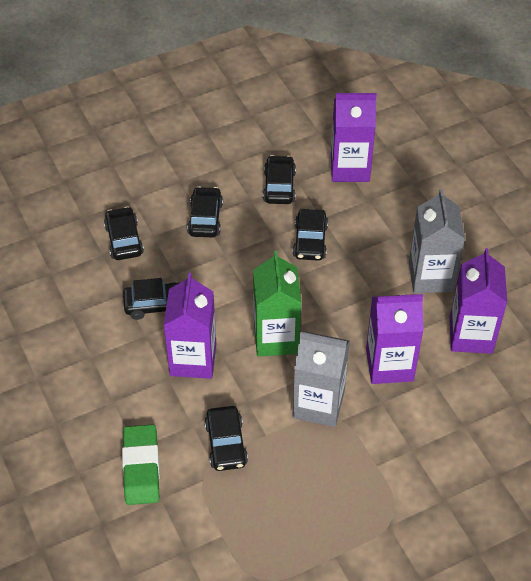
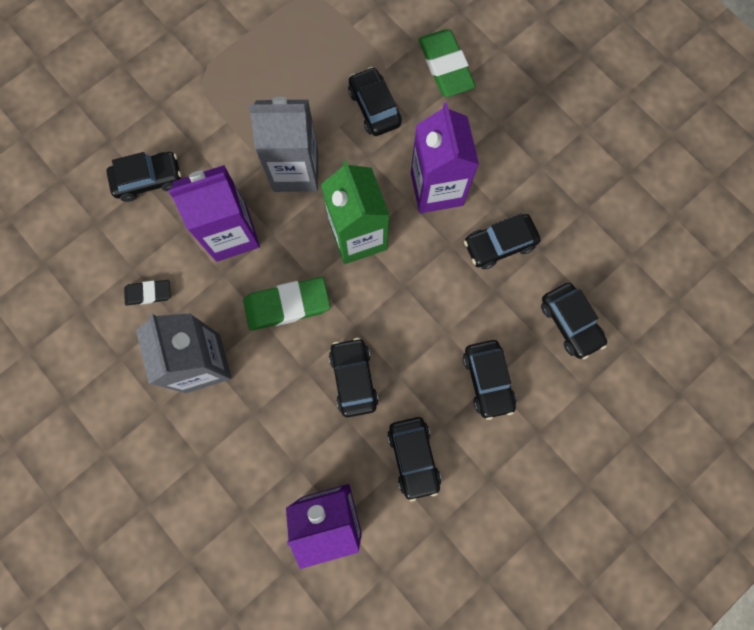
camera: 165 degrees right, 25 degrees up
purple carton [450,248,507,354] -> black eraser [124,280,170,306]
none -> black car [106,152,181,202]
none -> green eraser [243,277,331,331]

